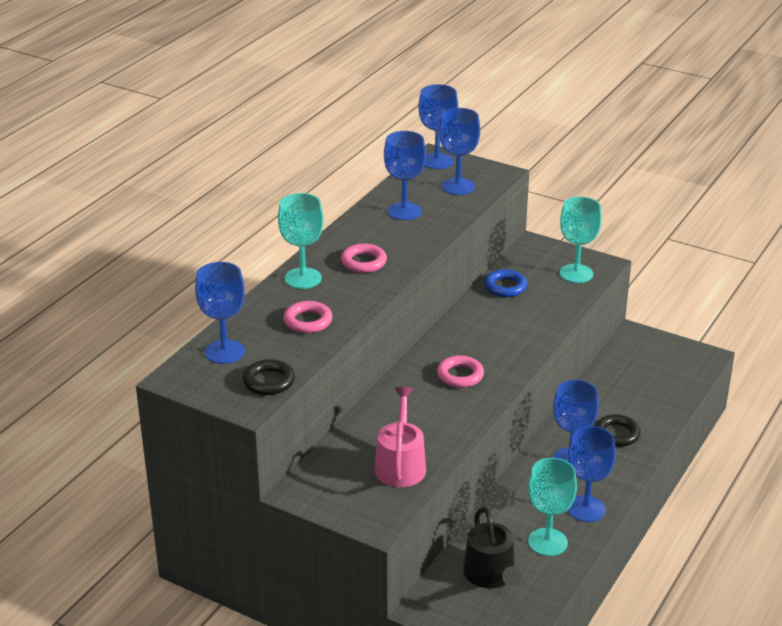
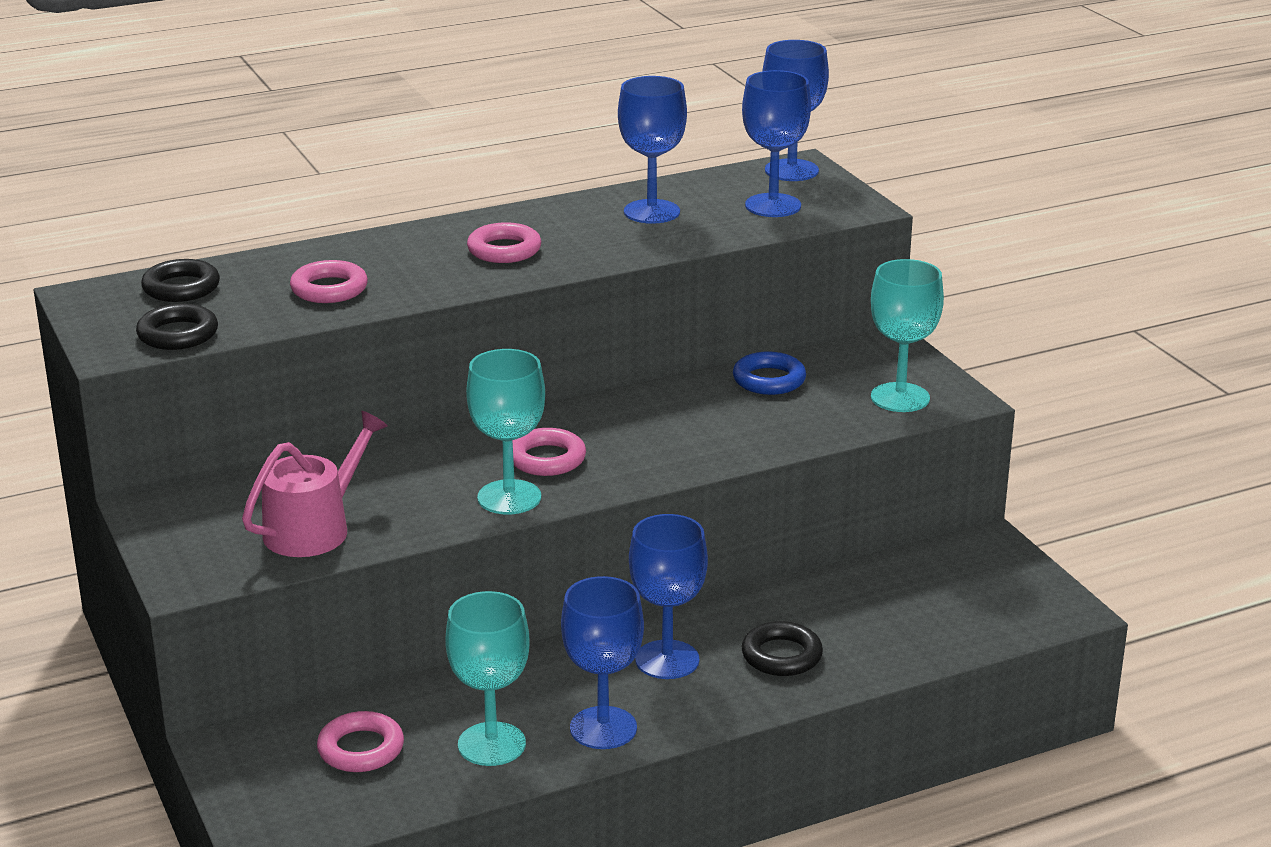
camera: 35 degrees right, 5 degrees down
blue goblet [195,262,245,364] -> black ring [141,259,220,302]
turquoise goblet [278,193,324,289] -> turquoise goblet moved to [466,349,545,514]
black watering can [463,507,522,588] -> pink ring [317,711,404,772]

